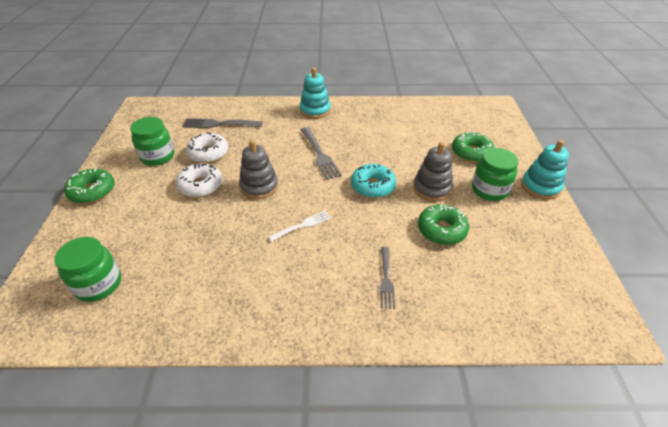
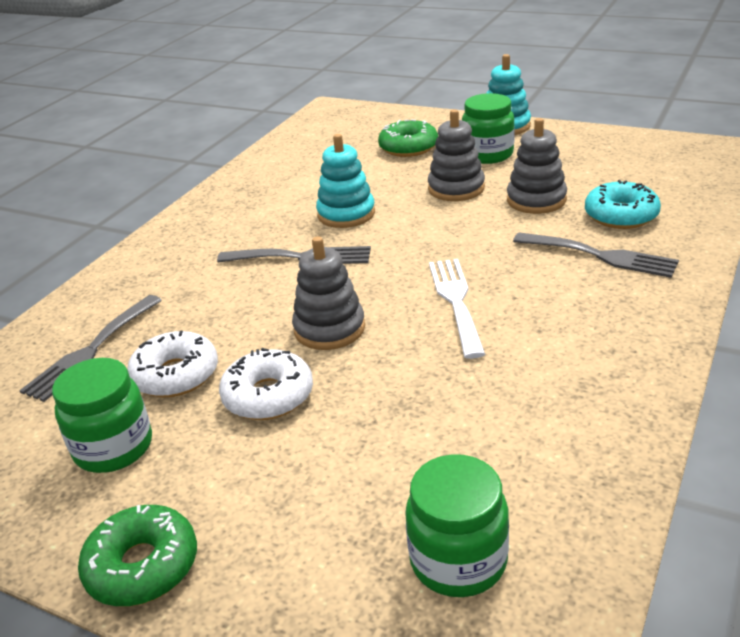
camera: 60 degrees left, 10 degrees down
white fork [268,210,331,242] -> white fork [429,259,485,359], size x1.54
turquoise stacking toy [300,68,331,119] -> turquoise stacking toy moved to [316,134,375,228]
turquoise donut [351,164,396,198] -> turquoise donut moved to [585,180,661,229]
grey fork [380,247,395,309] -> grey fork [513,232,679,278], size x1.54
green donut [418,204,469,245] -> grey stacking toy [507,118,567,214]

